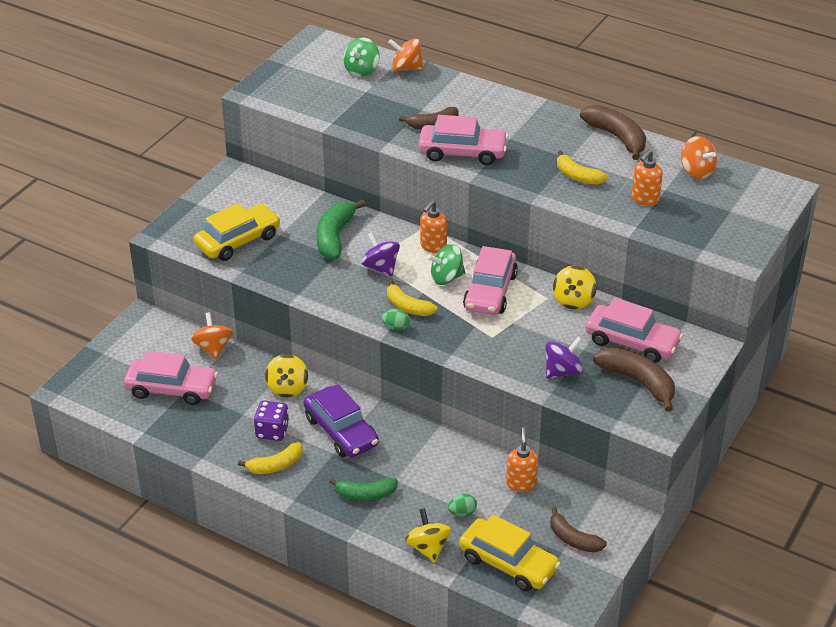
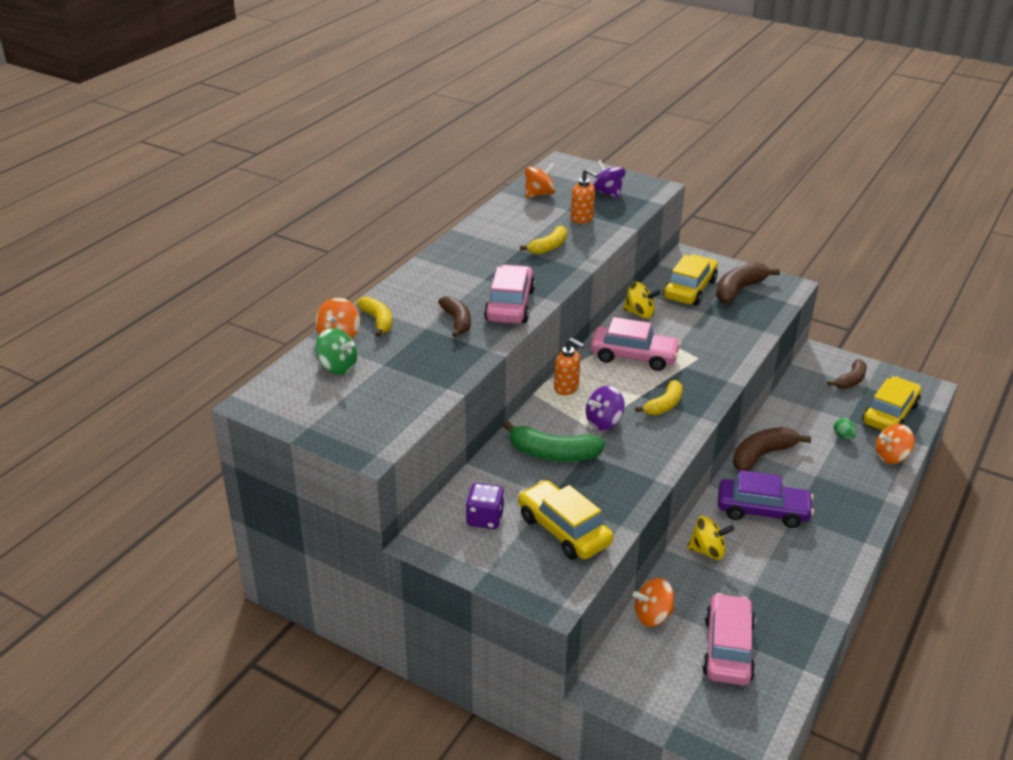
camera: 90 degrees left, 5 degrees down
yellow banana [238,442,303,474] -> yellow banana moved to [356,296,392,337]
purple dice [254,401,289,441] -> purple dice moved to [466,483,505,529]
purple car [304,384,379,458] -> purple car turned 45 degrees clockwise [718,470,814,528]
green banana [329,478,398,501] -> none
green egg [381,309,410,331] -> none
yellow spinning top [405,508,452,563] -> orange spinning top [875,424,915,464]
green spinning top [427,244,465,285] -> none
orange soap dispenser [506,427,538,492] -> none
purple spinning top [545,337,583,379] -> purple spinning top moved to [592,160,625,198]
brown banana [580,105,646,160] -> brown banana moved to [733,427,811,471]
pink car [585,298,683,363] -> yellow car [663,255,718,306]

